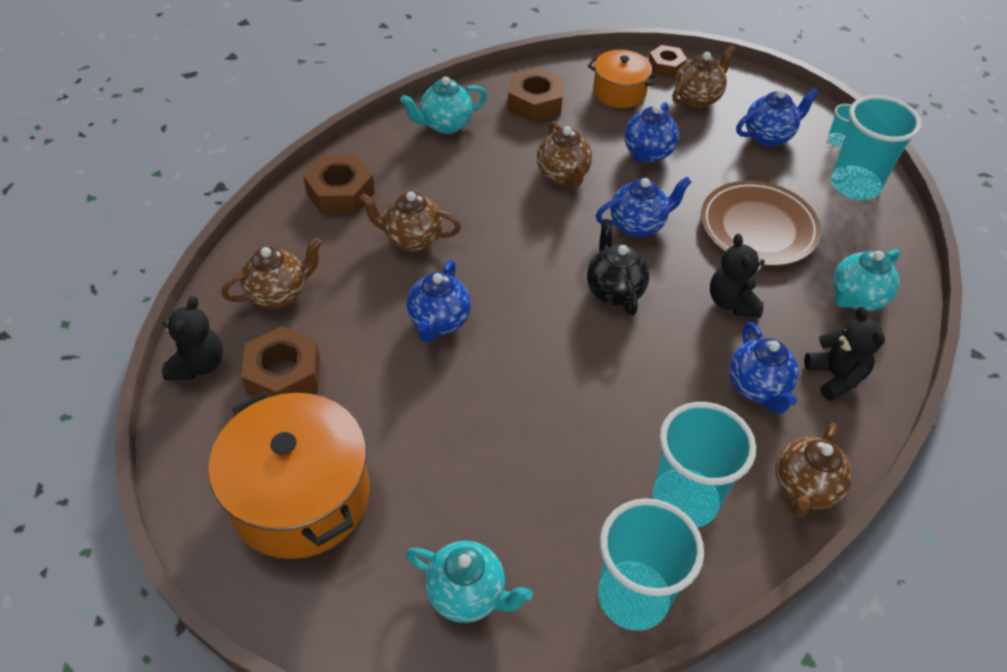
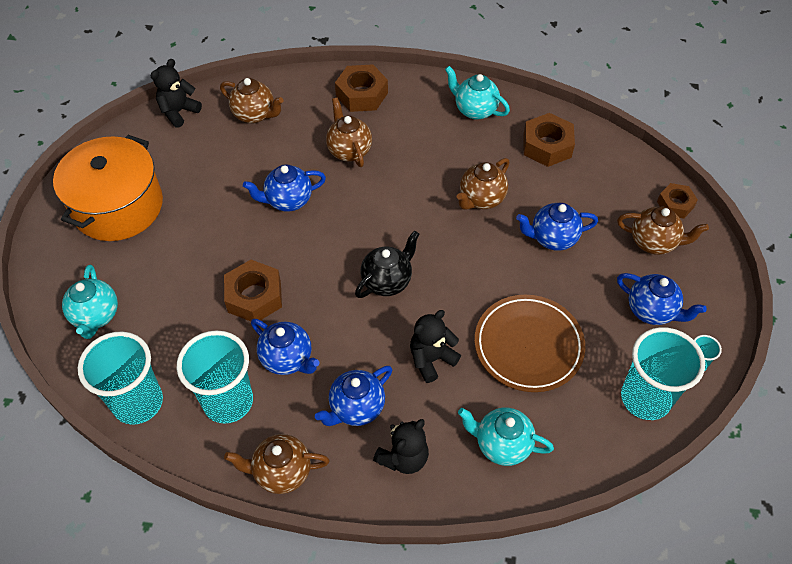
camera: 60 degrees right, 5 degrees up
black teddy bear [162,296,223,380] -> black teddy bear turned 150 degrees clockwise [151,59,202,128]
brown nut [241,326,320,397] -> brown nut moved to [224,260,282,321]
orange pot [588,50,658,108] -> none
blue teapot [596,177,692,237] -> blue teapot moved to [251,319,320,375]

